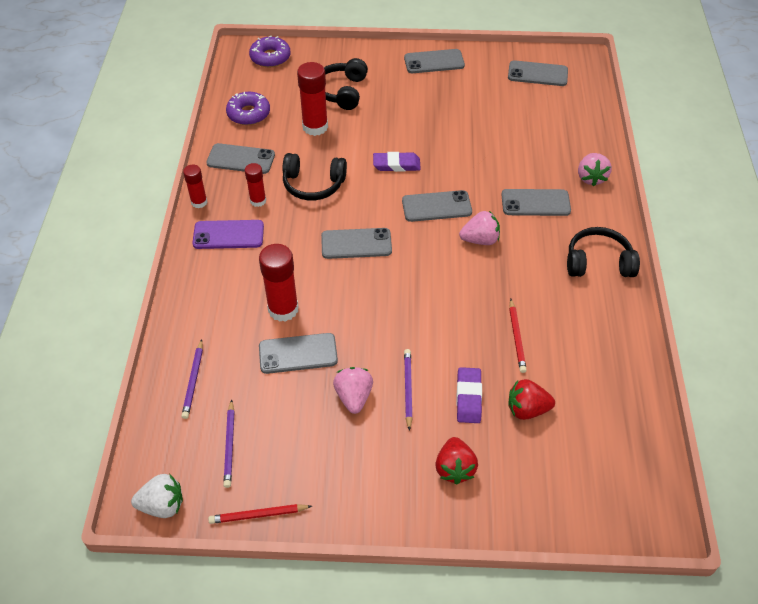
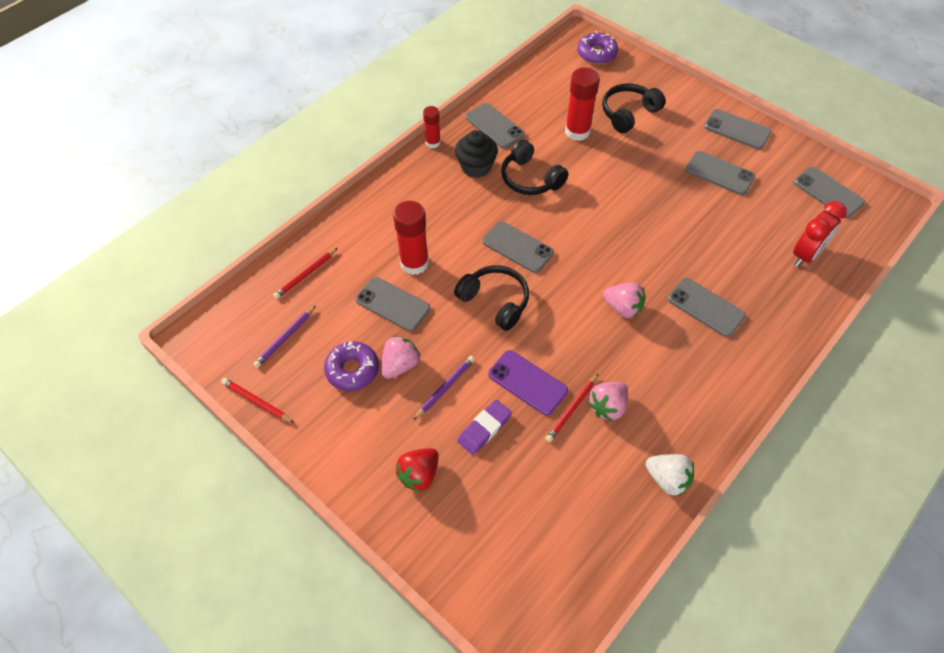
camera: 40 degrees right, 5 degrees up
white strawberry [131,474,183,518] -> white strawberry moved to [645,454,694,497]
purple pencil [182,339,203,419] -> red pencil [273,248,338,299]
purple phone [192,220,264,249] -> purple phone moved to [488,350,568,415]
purple donut [226,92,270,125] -> purple donut moved to [324,341,379,391]
red glue stick [245,163,266,207] -> black cupcake [455,130,498,178]
purple eraser [373,152,421,172] -> none
grey phone [402,190,472,222] -> grey phone moved to [685,151,755,195]
red strawberry [508,379,555,420] -> none
black headphones [567,227,640,277] -> black headphones moved to [454,265,529,331]
pink strawberry [578,153,612,186] -> pink strawberry moved to [588,382,628,422]
none -> red clock [793,201,846,267]

